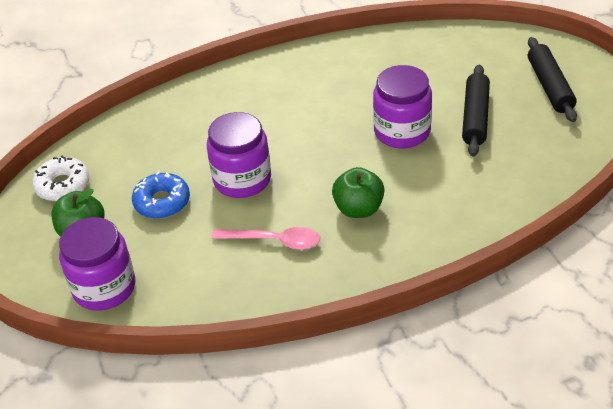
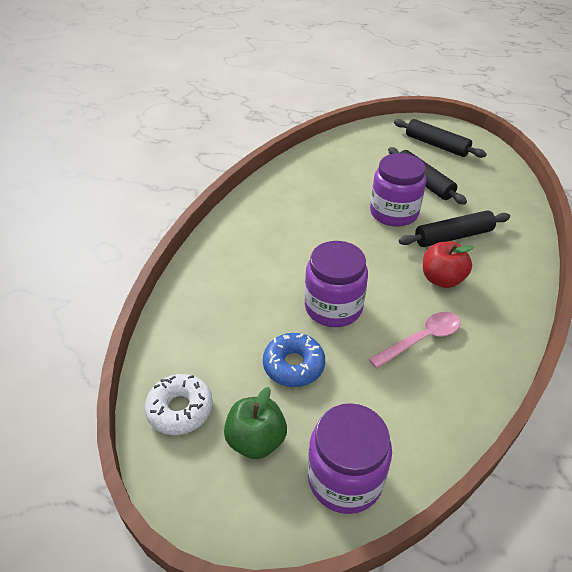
camera: 45 degrees left, 0 degrees up
green apple [332,167,385,218] -> red apple [423,241,475,288]
none -> black rolling pin [399,210,510,247]

